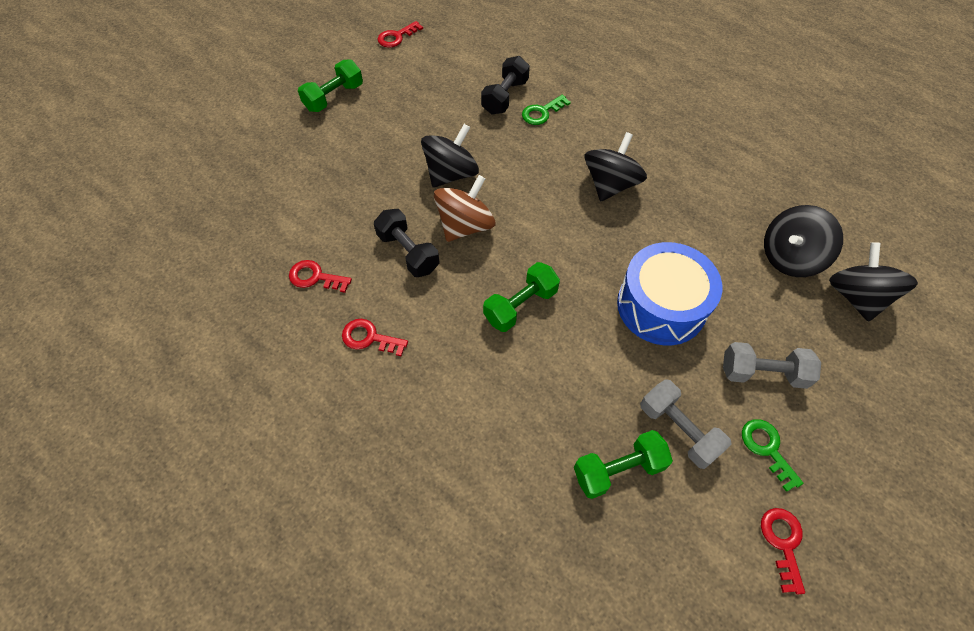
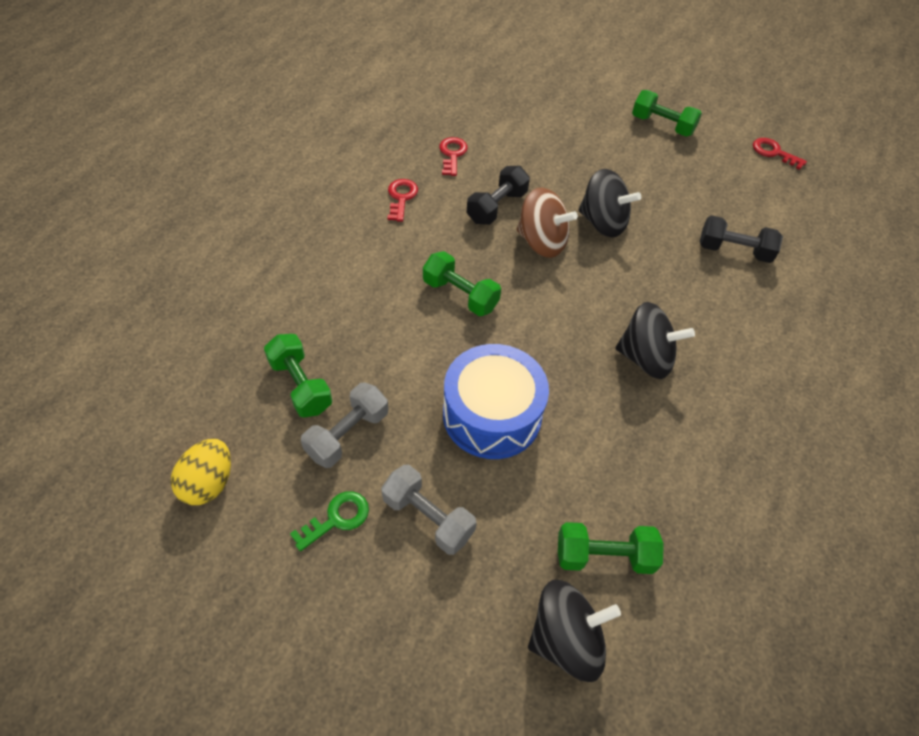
camera: 75 degrees right, 5 degrees down
green key [522,95,571,125] -> none
grey dumbbell [723,342,821,389] -> grey dumbbell turned 45 degrees counterclockwise [381,465,477,555]
red key [761,508,805,594] -> none
black spinning top [764,205,843,277] -> green dumbbell [558,522,664,574]
none -> yellow egg [171,439,231,505]

